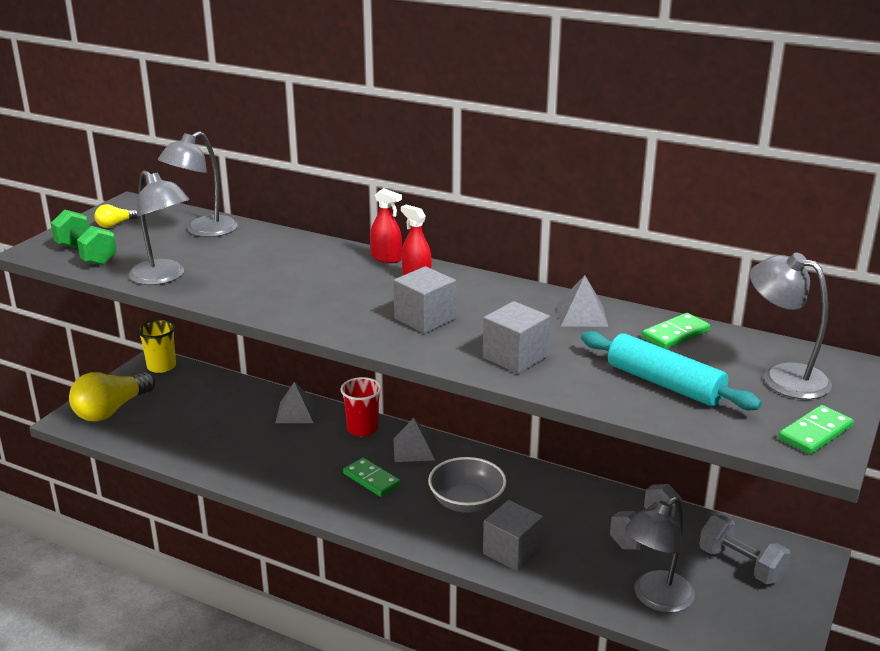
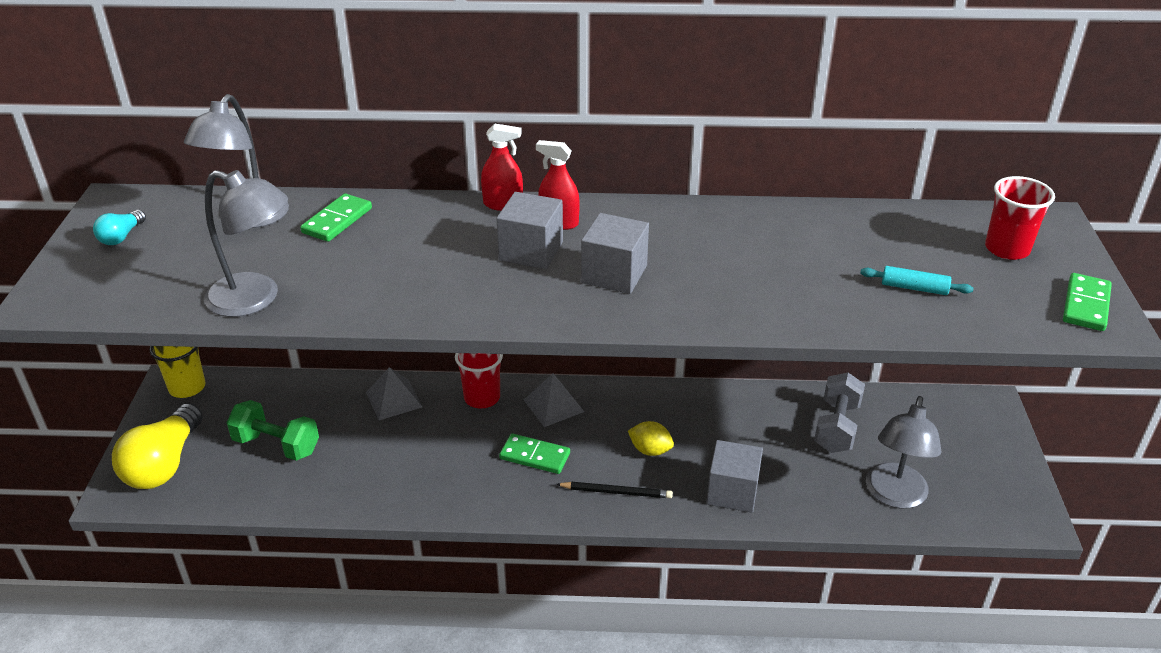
camera: 25 degrees left, 10 degrees up
green dumbbell [51,210,117,265] -> green dumbbell moved to [227,400,319,461]
yellow light bulb [95,204,138,228] -> turquoise light bulb [93,210,146,245]
grey bowl [428,457,506,513] -> yellow lemon [628,421,674,456]
grey cube [483,301,550,374] -> grey cube moved to [496,192,563,269]
grey pyramid [557,275,608,327] -> none
turquoise rolling pin [581,331,762,410] -> turquoise rolling pin [860,266,974,295], size x0.50
green domino [642,313,710,349] -> green domino moved to [300,193,372,242]
grey dumbbell [699,515,791,584] -> none
grey lamp [750,253,832,399] -> red cup [985,176,1055,260]
none -> black pencil [556,482,673,498]

